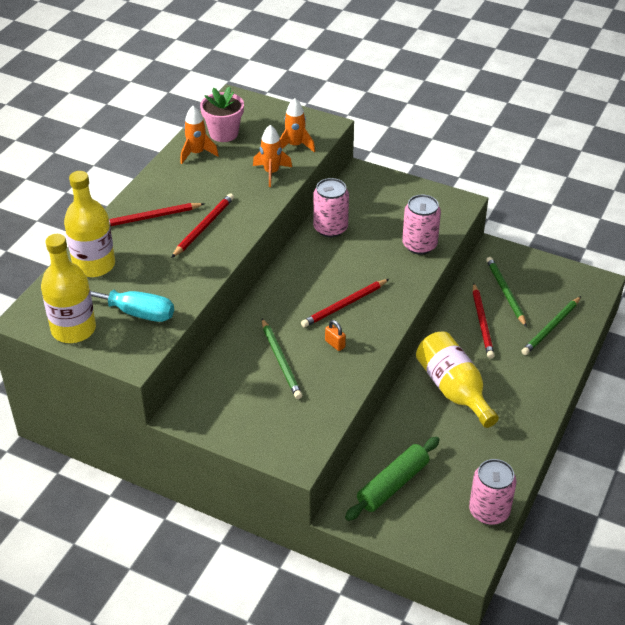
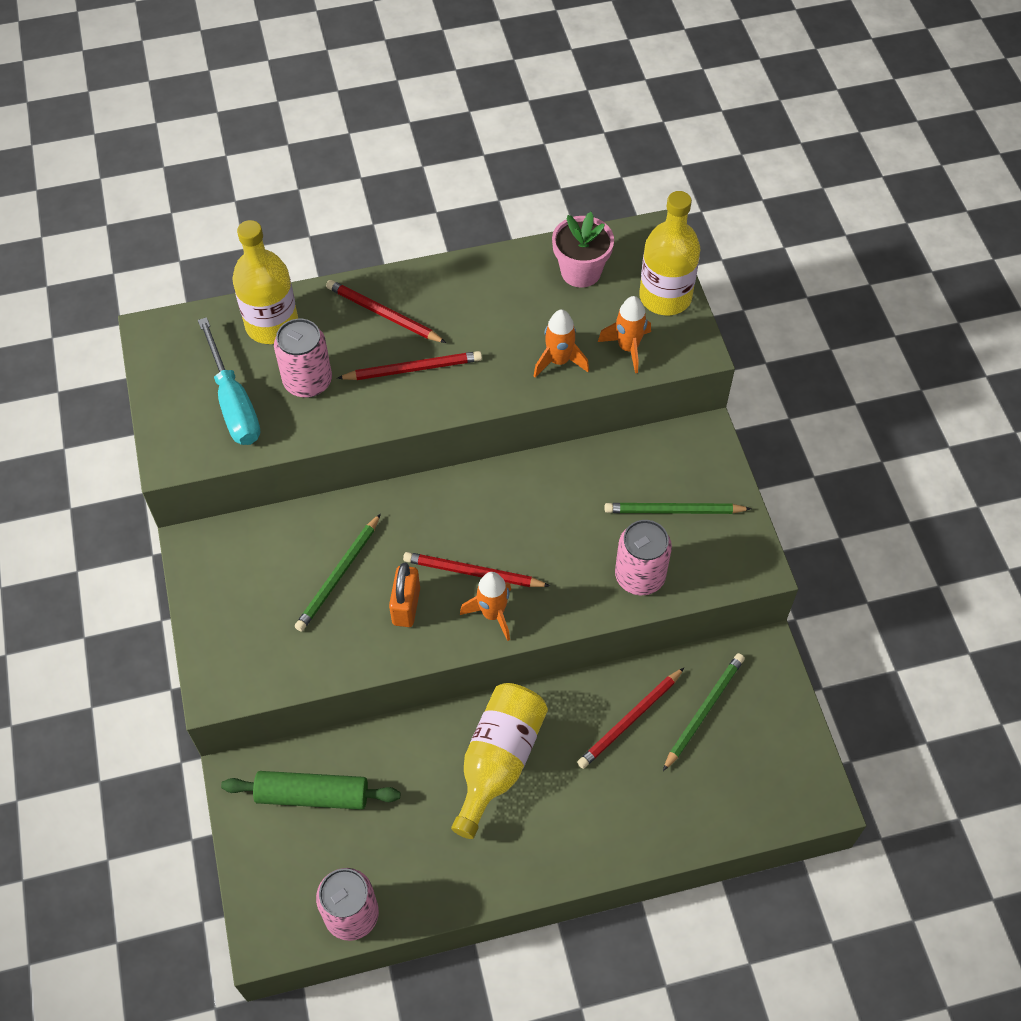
camera: 50 degrees right, 15 degrees up
yellow bottle [41,234,96,343] -> yellow bottle moved to [639,191,700,315]
orange rocket [181,106,219,164] -> orange rocket moved to [460,572,511,641]
pink can [313,178,349,237] -> pink can moved to [274,319,332,398]
orange padlock [325,320,346,351] -> orange padlock [389,563,420,627], size x1.66
green pencil [521,296,581,355] -> green pencil moved to [604,503,751,514]

